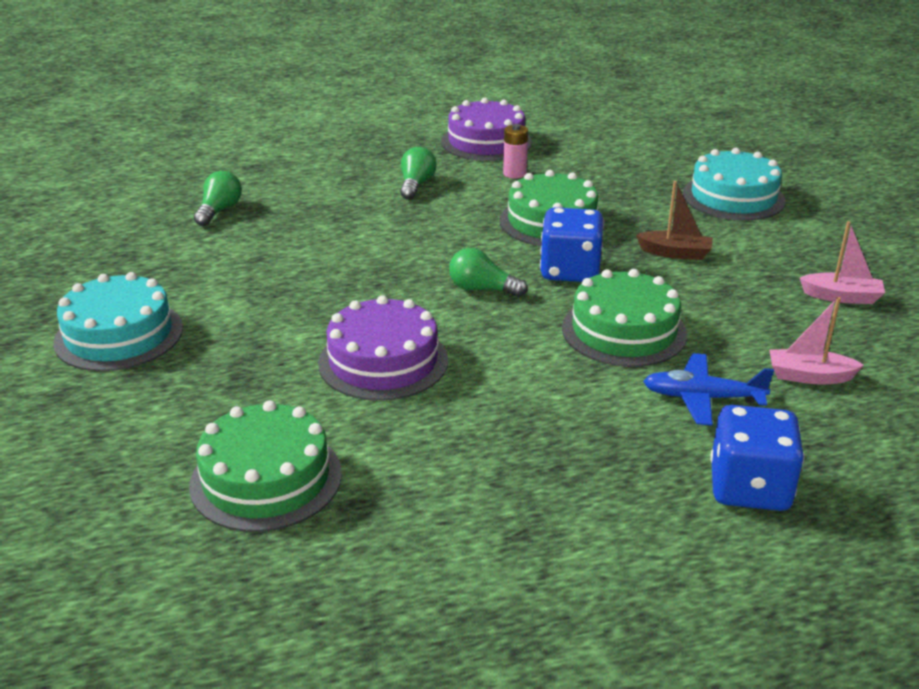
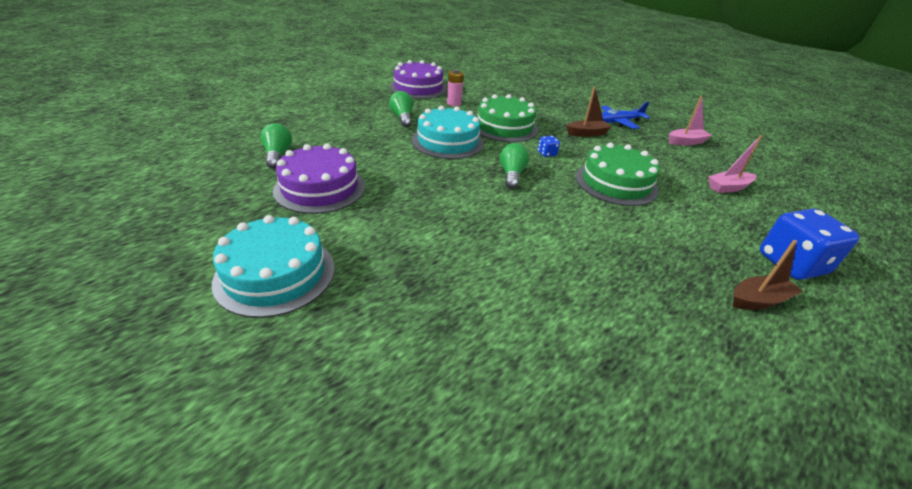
camera: 30 degrees left, 5 degrees up
green cake [189,400,342,532] -> none
purple cake [318,295,448,401] -> purple cake moved to [273,144,365,214]
green light bulb [449,248,527,297] -> green light bulb turned 105 degrees clockwise [500,143,529,189]
blue dice [540,207,603,282] -> blue dice [538,136,560,157], size x0.43
blue plane [643,353,774,426] -> blue plane moved to [601,102,650,129]
turquoise cake [683,148,786,220] -> turquoise cake moved to [412,106,484,159]
none -> brown boat [733,240,803,310]

